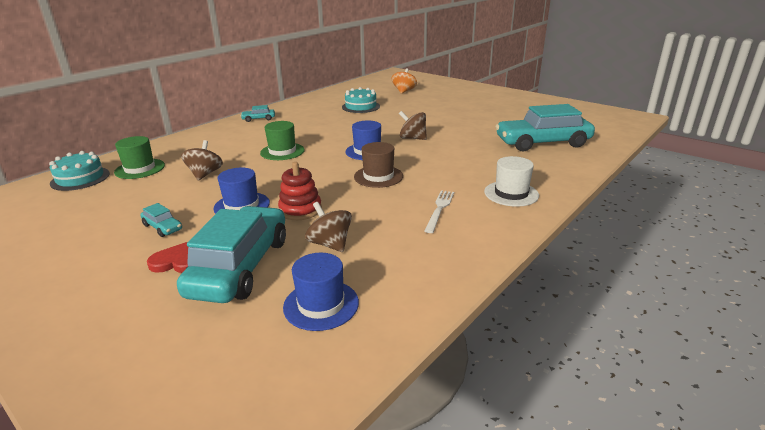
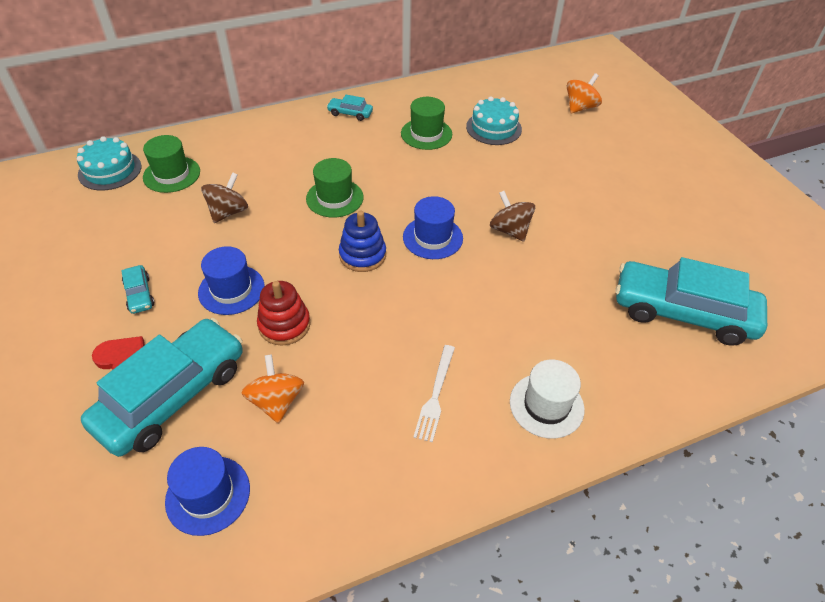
camera: 25 degrees right, 20 degrees up
brown spinning top [305,202,352,252] -> orange spinning top [241,354,304,423]
brown hat [354,142,403,188] -> none
white fork [424,190,454,233] -> white fork turned 150 degrees clockwise [413,345,455,442]
none -> blue stacking toy [339,211,386,272]
none -> green hat [401,97,452,150]

